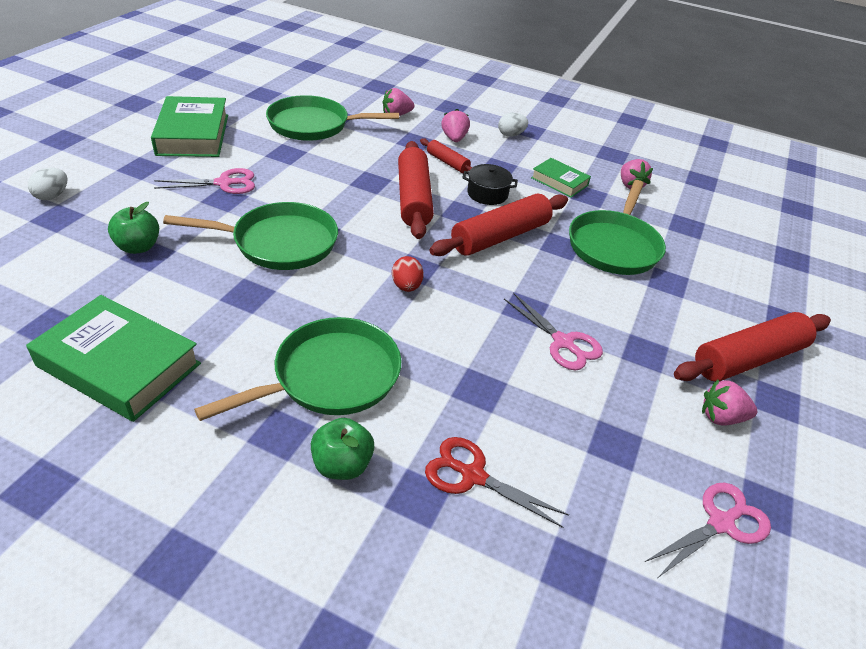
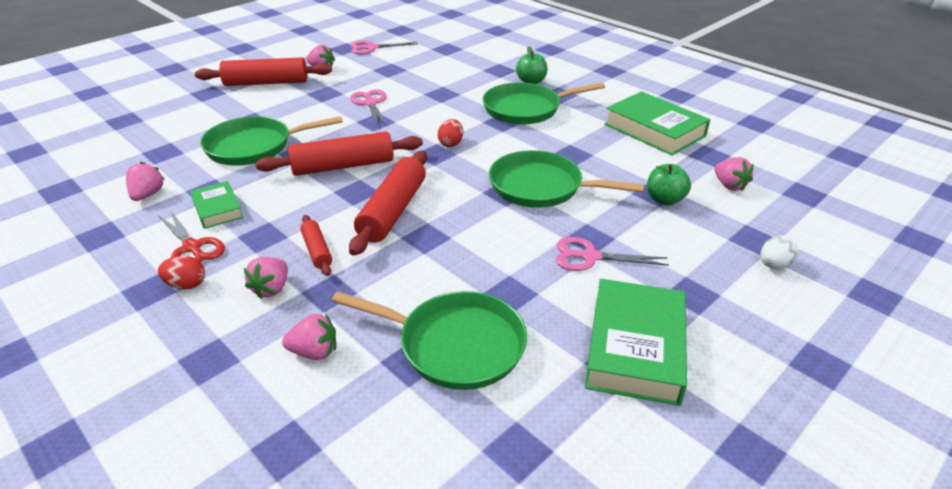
camera: 155 degrees left, 5 degrees down
red scissors [425,437,569,528] -> red scissors moved to [158,210,225,262]
black pot [462,164,518,205] -> none
white egg [498,113,528,137] -> red egg [158,256,205,289]
green pan [569,180,666,275] -> green pan turned 150 degrees counterclockwise [200,116,343,165]
none -> pink strawberry [714,157,754,191]

